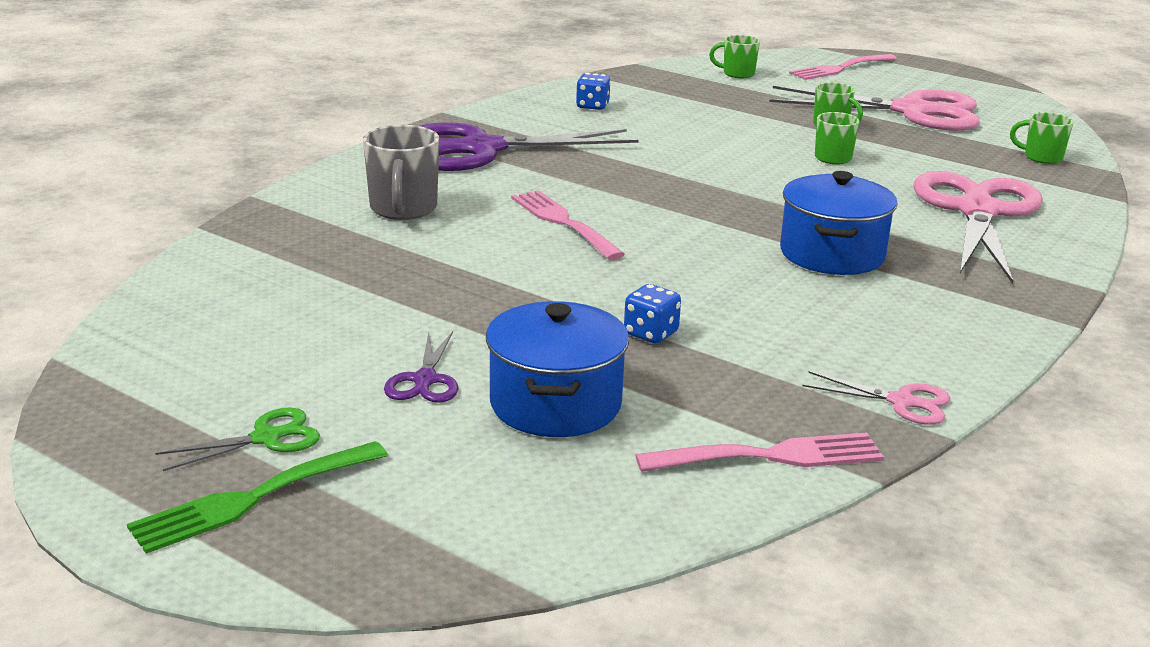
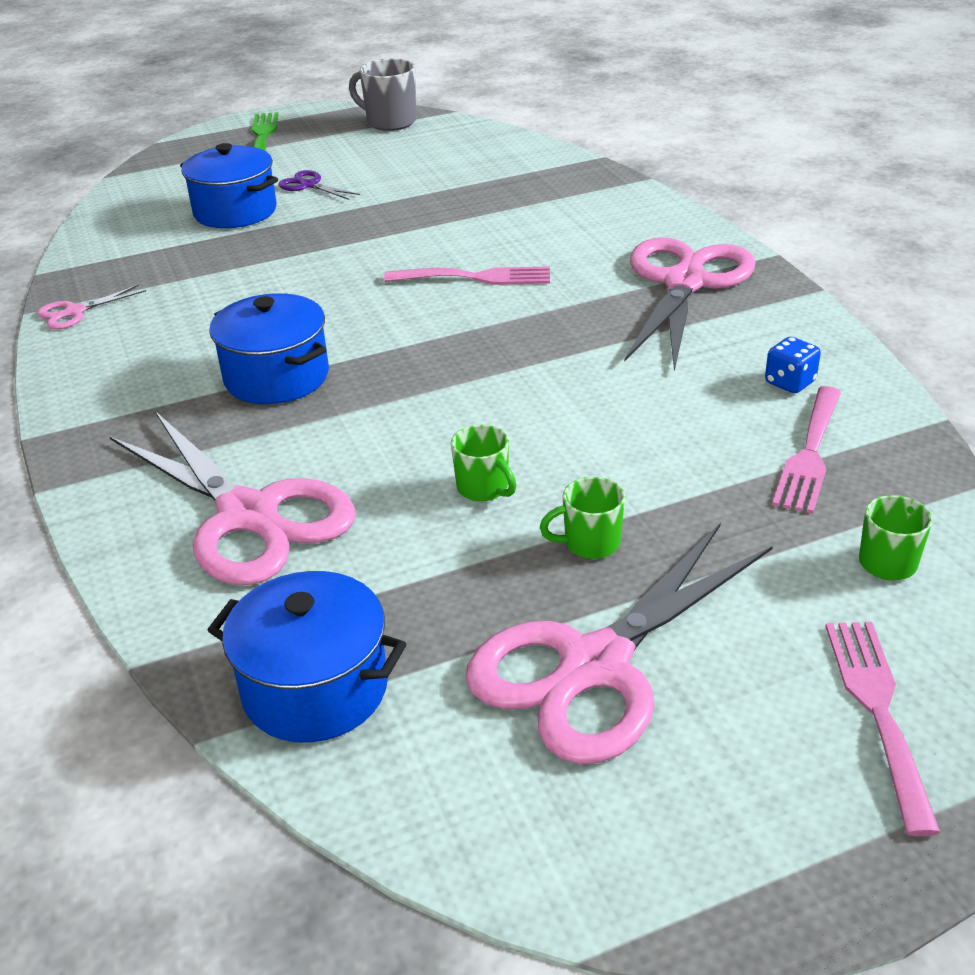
camera: 125 degrees right, 10 degrees up
green scissors [155,407,320,471] -> none
grey mug [363,125,440,220] -> grey mug moved to [349,58,416,131]
purple scissors [420,122,639,171] -> pink scissors [624,237,756,371]
blue dice [624,284,681,344] -> none
pink fork [636,433,884,472] -> pink fork moved to [772,386,841,514]
green mug [1010,112,1073,164] -> blue pot [207,571,406,743]

